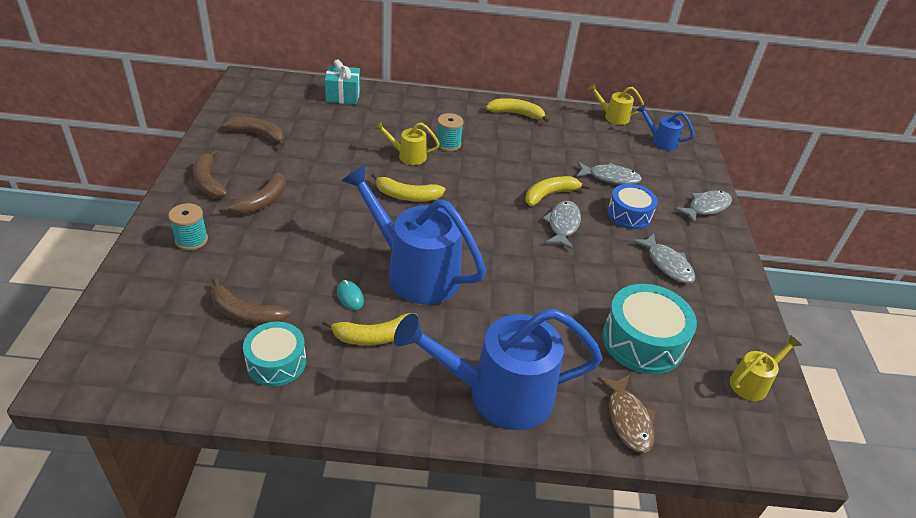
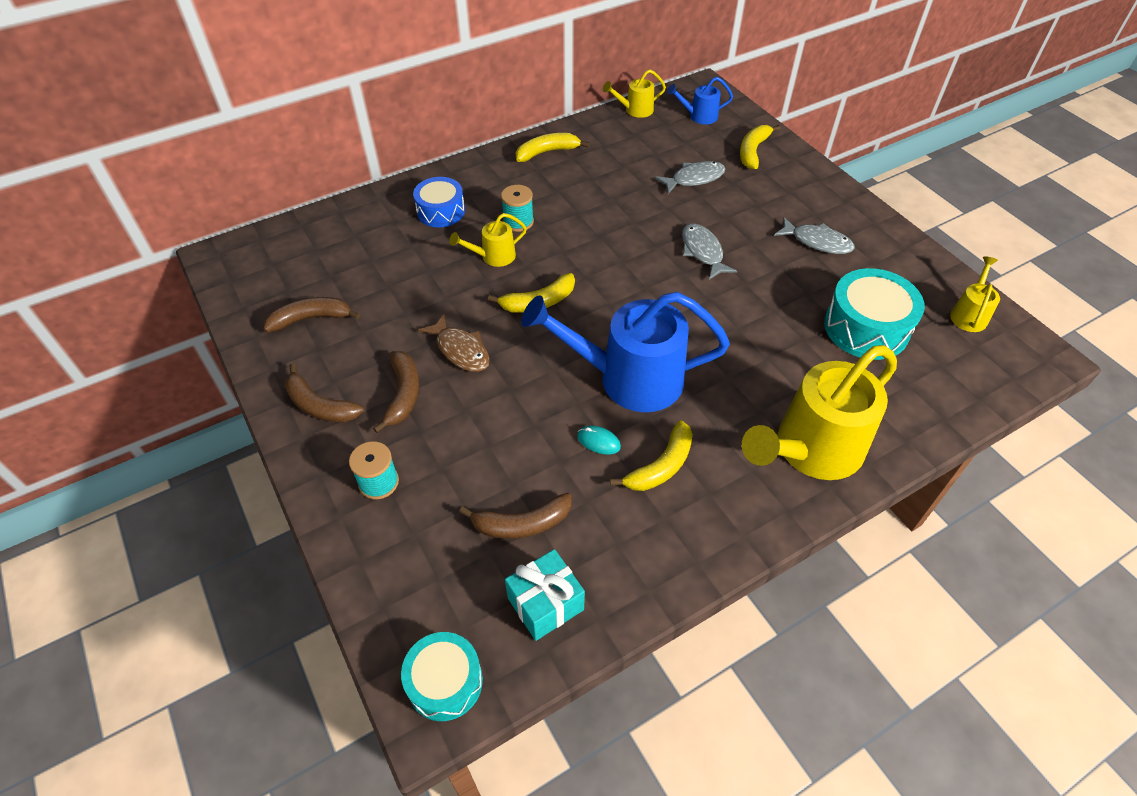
camera: 30 degrees left, 10 degrees up
turquoise drum [243,321,306,387] -> turquoise drum moved to [401,632,483,721]
turquoise gift [325,59,360,104] -> turquoise gift moved to [505,549,585,641]
blue watering can [394,309,603,430] -> yellow watering can [742,345,897,480]
yellow banana [525,176,590,206] -> yellow banana moved to [740,125,781,169]
brown fish [597,375,656,453] -> brown fish moved to [418,313,490,372]
blue drum [607,184,658,229] -> blue drum moved to [413,177,465,227]
grey fish [675,190,732,224] -> none

